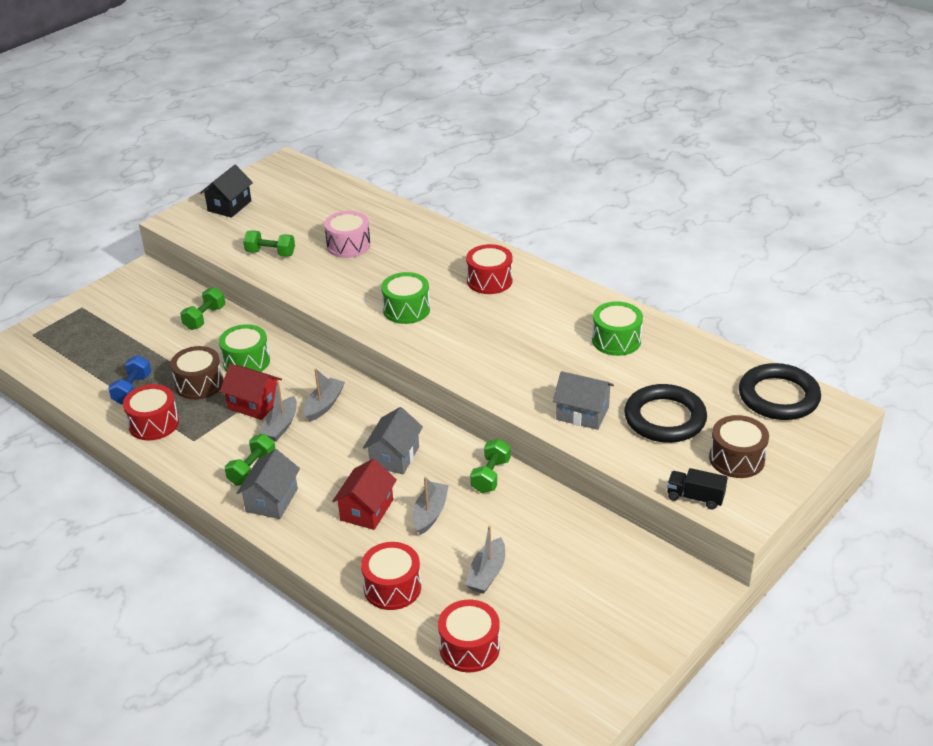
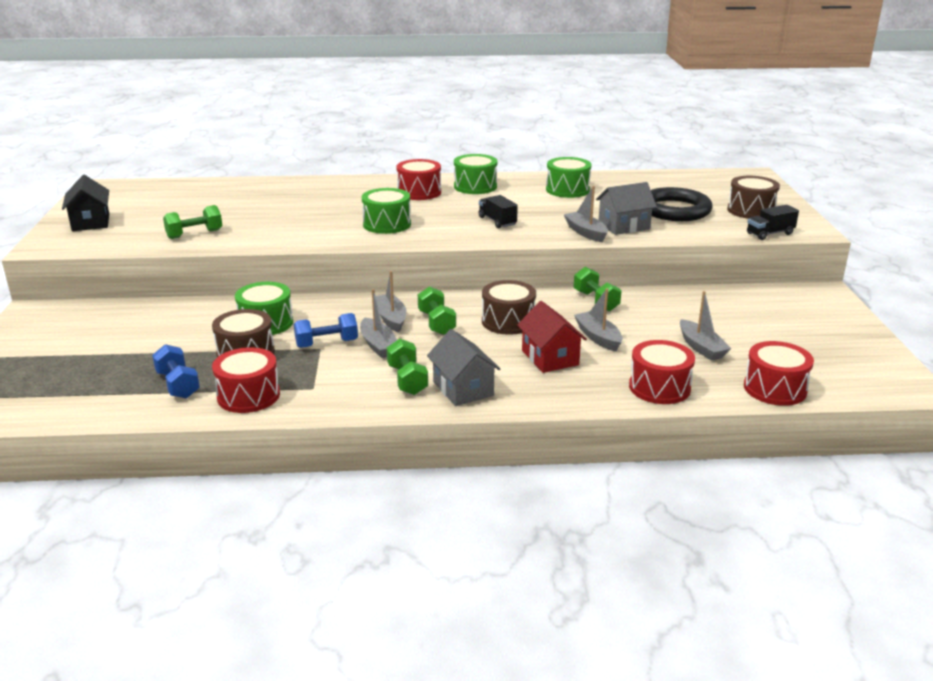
camera: 45 degrees left, 10 degrees down
green dumbbell [180,287,225,330] -> green dumbbell moved to [418,286,456,335]
red house [220,364,282,420] -> blue dumbbell [294,313,358,348]
pink drum [324,211,371,258] -> none
grey house [363,407,423,474] -> brown drum [482,280,536,335]
black ring [739,363,821,420] -> none
none -> green drum [454,154,497,194]
none -> black truck [479,195,518,228]
none -> grey boat [564,186,608,242]

